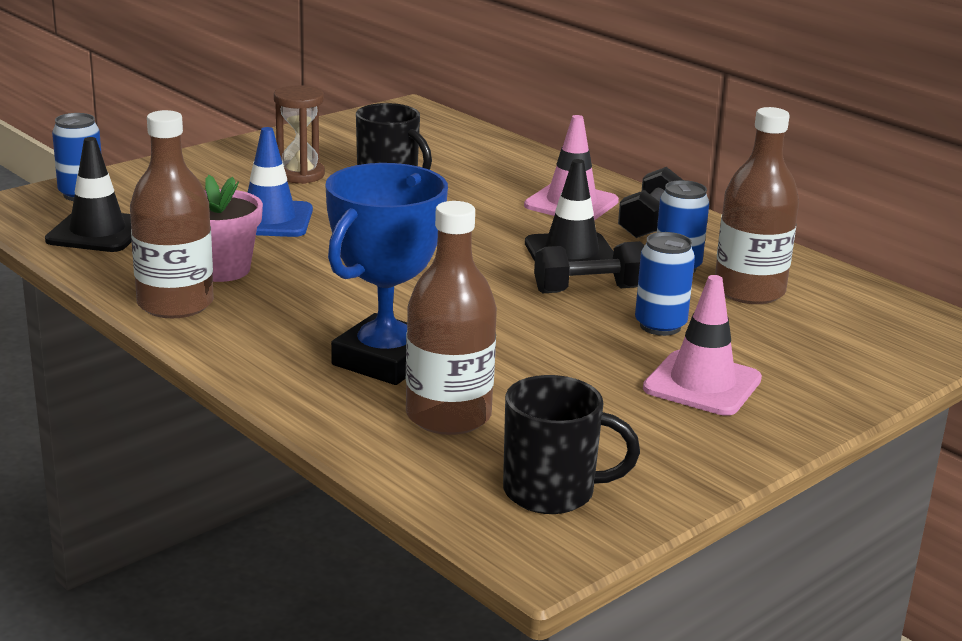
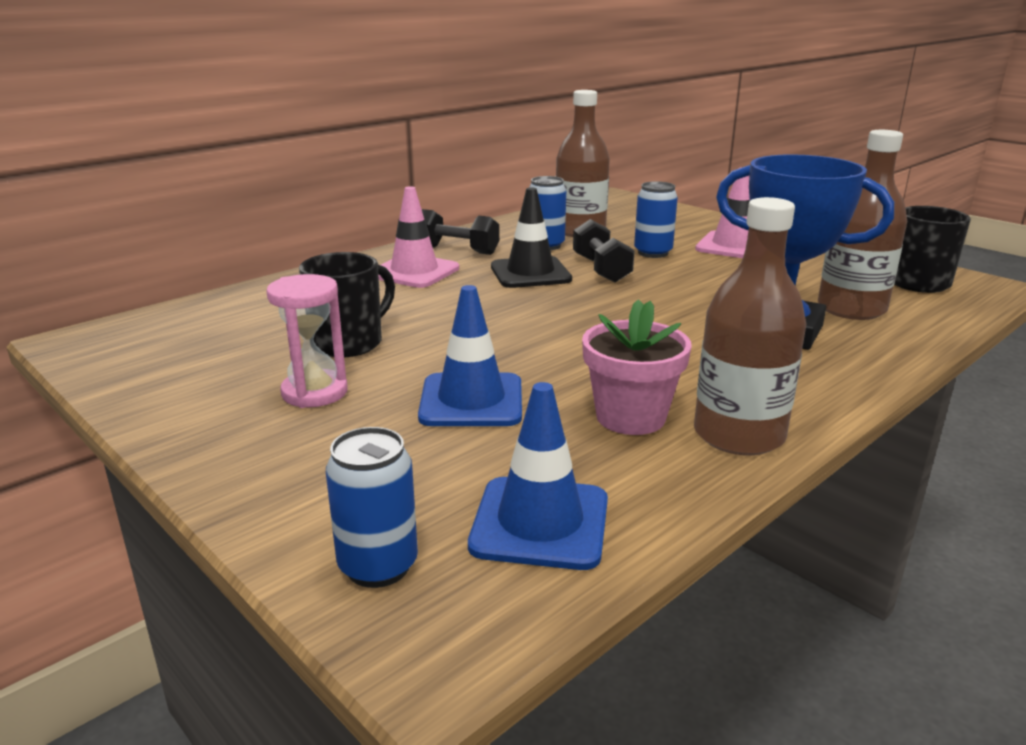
camera: 90 degrees left, 0 degrees up
black traffic cone [45,137,132,252] -> blue traffic cone [468,382,608,570]
brown hourglass [274,85,325,184] -> pink hourglass [266,274,348,408]

